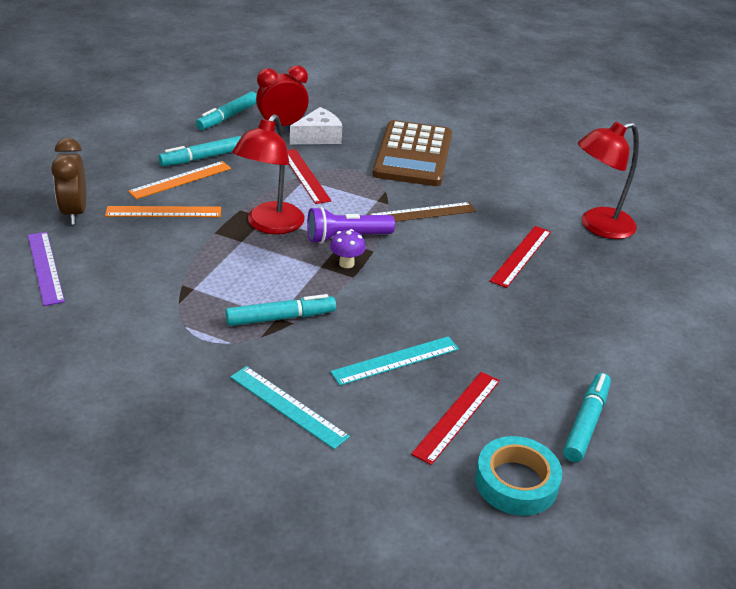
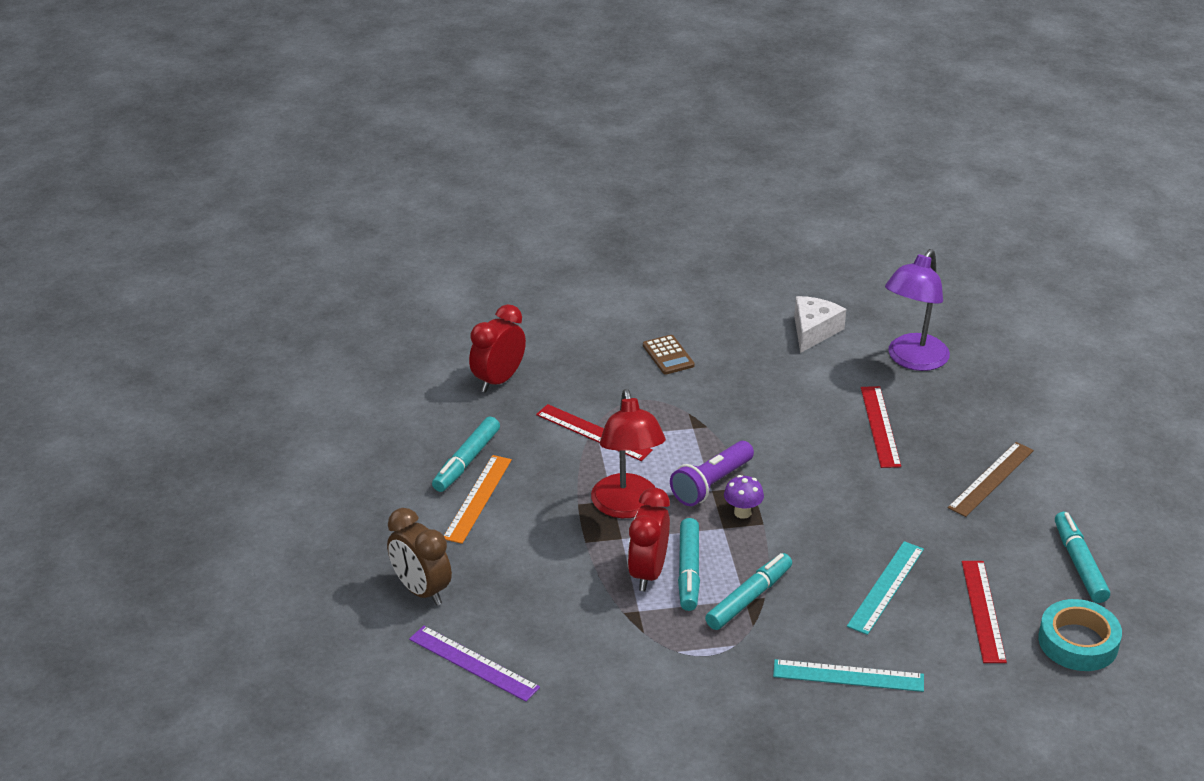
camera: 30 degrees left, 0 degrees up
orange ruler [105,206,221,217] -> none
turquoise marker [196,91,257,130] -> turquoise marker moved to [678,518,700,611]
white cheese [290,107,342,144] -> white cheese moved to [794,296,846,353]
brown ruler [368,202,476,222] -> brown ruler moved to [948,442,1034,517]
brown calculator [372,120,452,186] -> brown calculator [643,335,695,374], size x0.42
red lamp [578,122,639,239] -> purple lamp [885,249,950,371]
none -> red clock [627,488,670,591]

